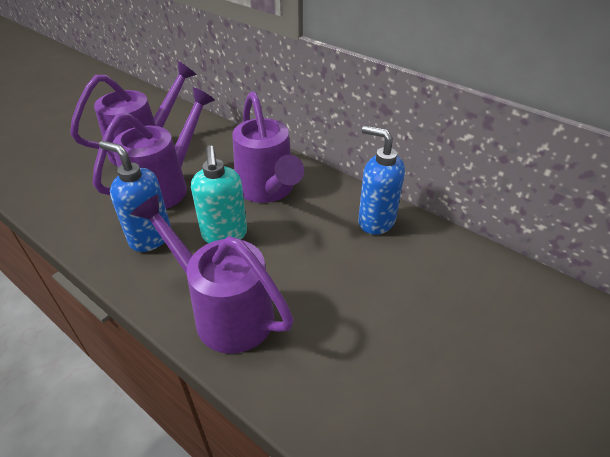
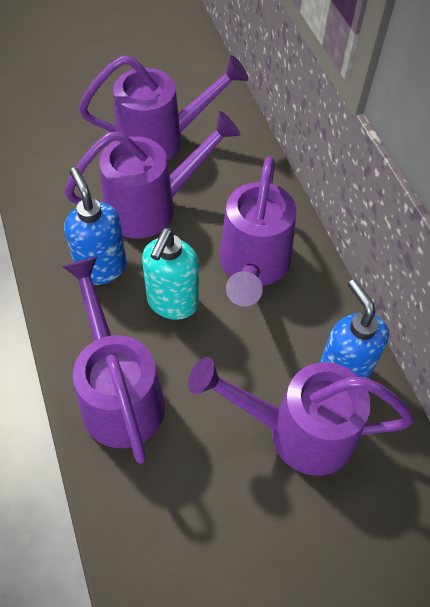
camera: 30 degrees right, 15 degrees up
none -> purple watering can [188,357,414,476]

